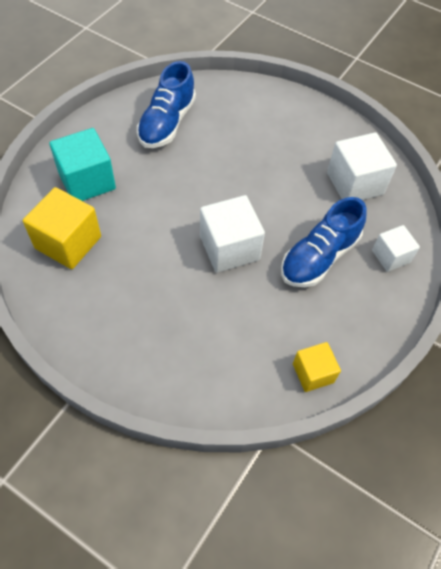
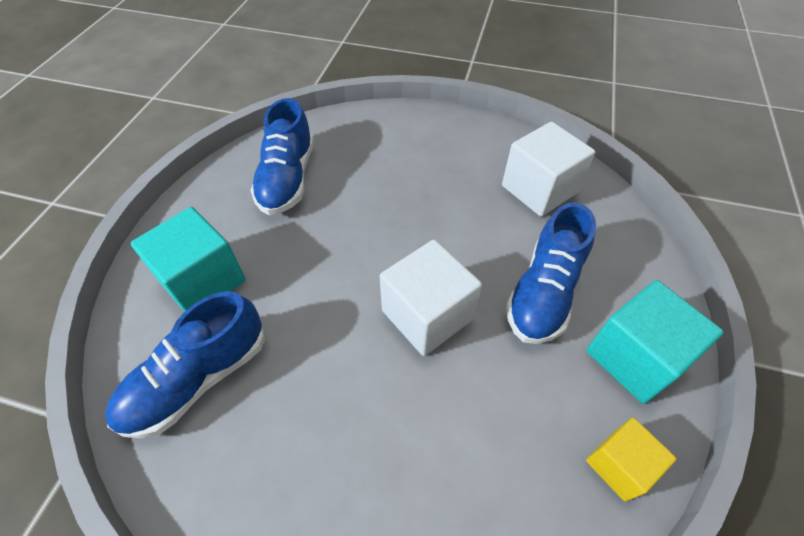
camera: 15 degrees left, 5 degrees down
yellow cube [23,187,101,269] -> blue shoe [105,291,265,439]
white cube [372,225,420,272] -> none
none -> turquoise cube [586,280,724,404]

